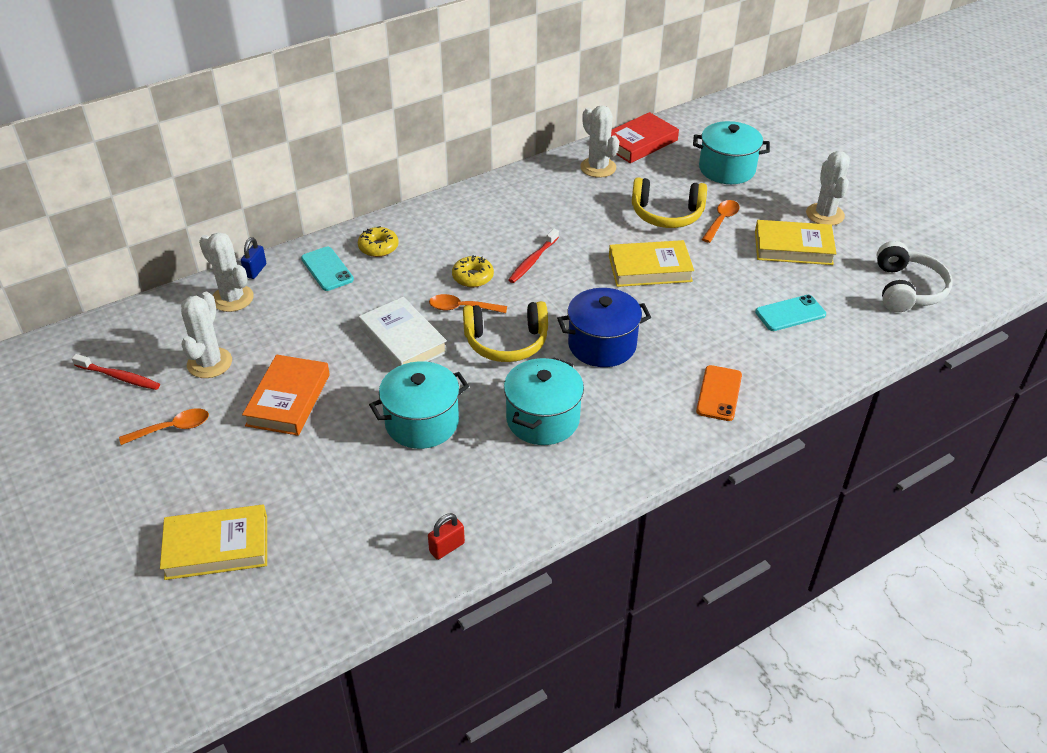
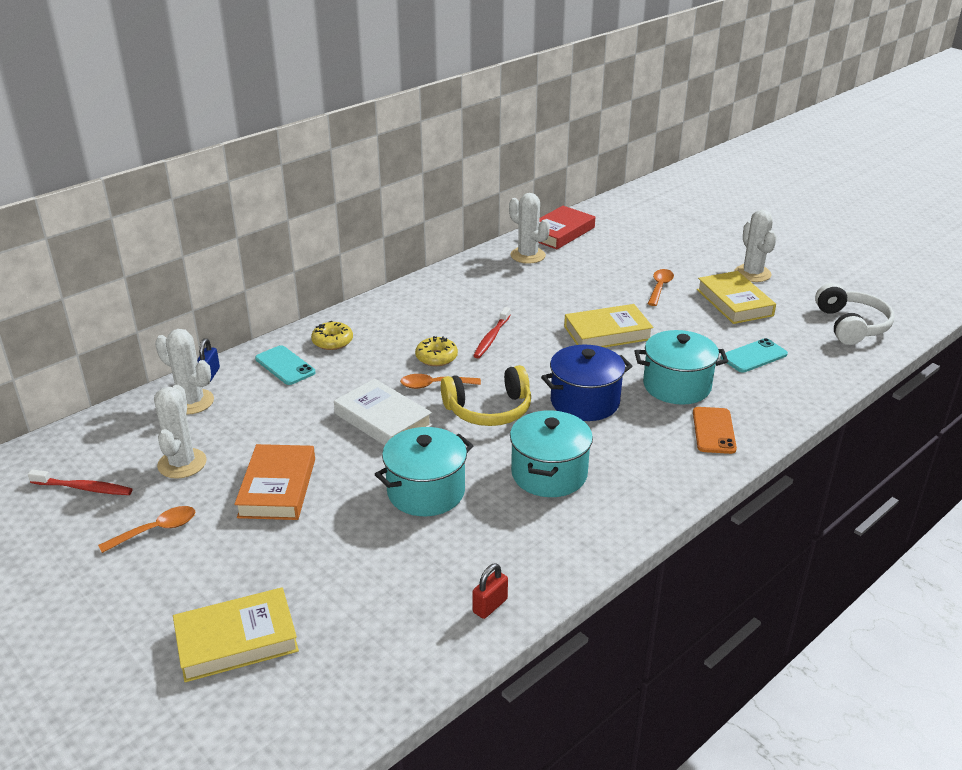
camera: 10 degrees left, 10 degrees down
yellow headphones [632,178,707,228] -> none
turquoise pot [693,121,770,184] -> turquoise pot moved to [634,330,728,405]
yellow book [755,220,837,265] -> yellow book turned 75 degrees clockwise [697,271,776,324]

